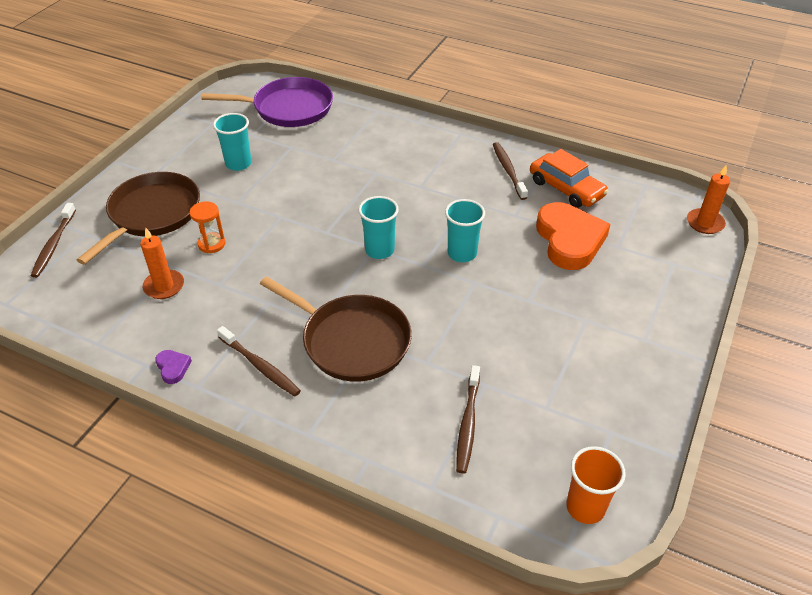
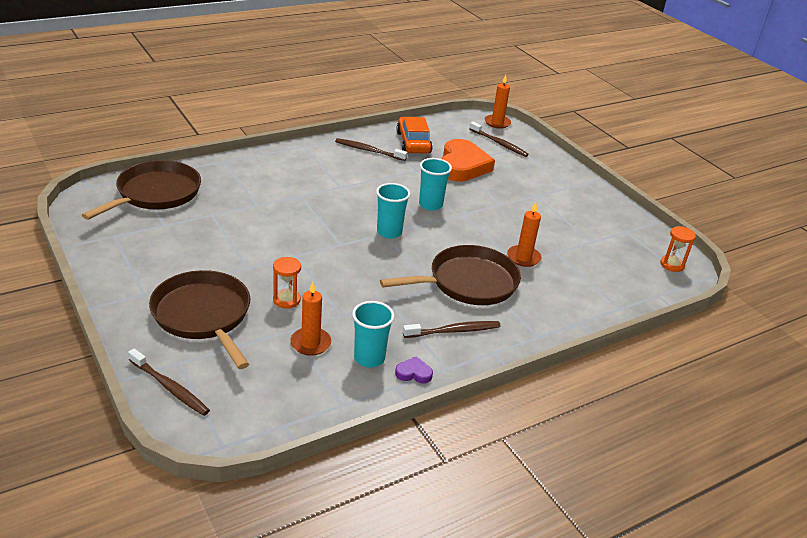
camera: 60 degrees left, 10 degrees down
purple pan [202,77,333,127] -> brown pan [82,160,201,220]
turquoise cup [213,113,251,171] -> turquoise cup moved to [352,301,394,367]
brown toothbrush [456,365,480,474] -> brown toothbrush moved to [469,122,529,157]
orange car [530,149,608,208] -> orange car turned 90 degrees counterclockwise [396,117,432,153]
orange heart [536,202,611,270] -> orange heart turned 75 degrees clockwise [442,139,495,182]
orange cup [566,446,626,524] -> orange hourglass [660,226,696,272]
none -> orange candle [507,202,541,267]

